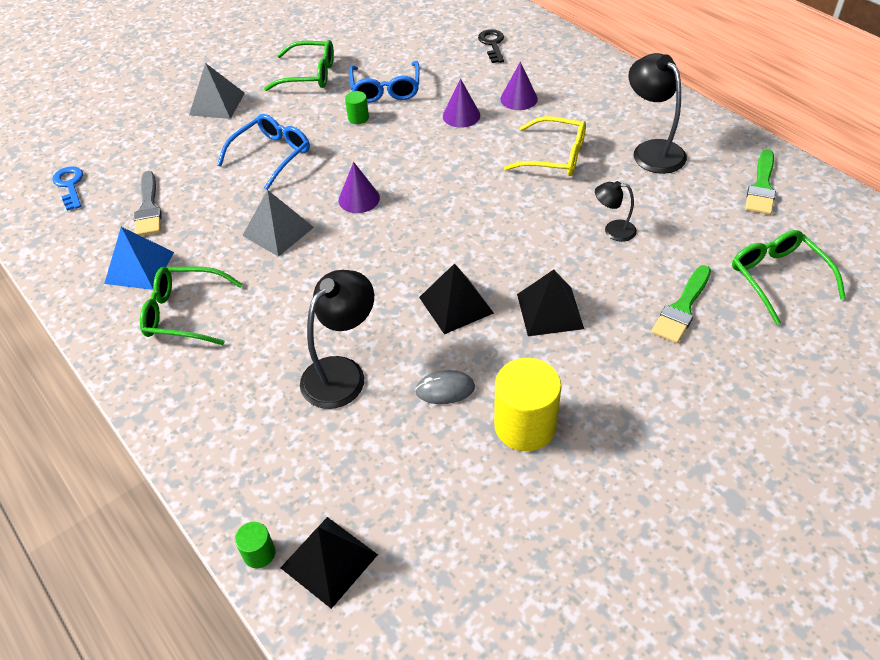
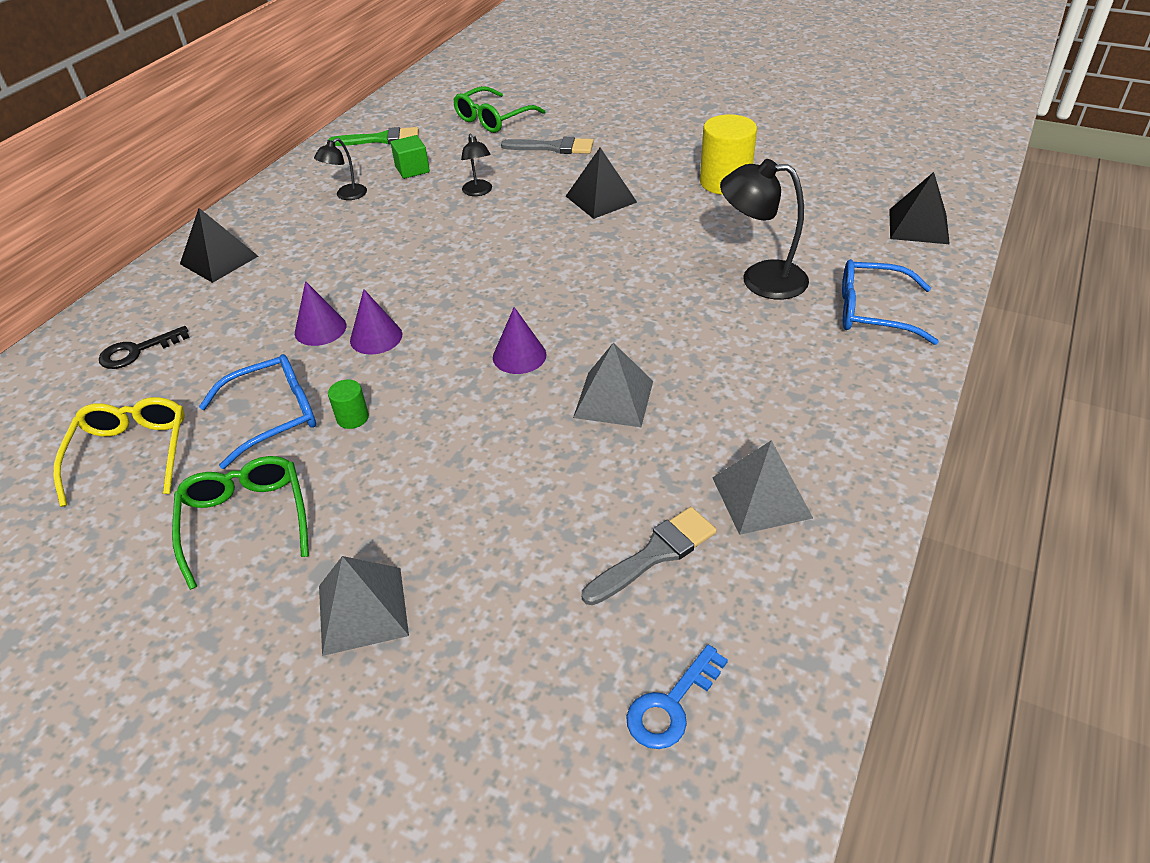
camera: 115 degrees left, 5 degrees down
blue pyramid [104,227,174,290] -> grey pyramid [712,440,813,535]
green glasses [140,267,243,345] -> none
blue glasses [217,114,310,190] -> blue glasses moved to [842,259,939,345]
green cylinder [235,522,276,568] -> none
grey mouse [415,370,475,404] -> none
black pyramid [419,263,494,334] -> black pyramid moved to [180,208,258,283]
purple cone [500,62,538,110] -> purple cone moved to [350,289,402,355]
yellow glasses [504,116,586,176] -> yellow glasses moved to [53,397,185,507]
black lamp [629,53,687,174] -> black lamp [314,138,367,200], size x0.55
green brush [651,265,711,343] -> grey brush [501,137,594,154]
none -> green cube [390,135,430,179]

